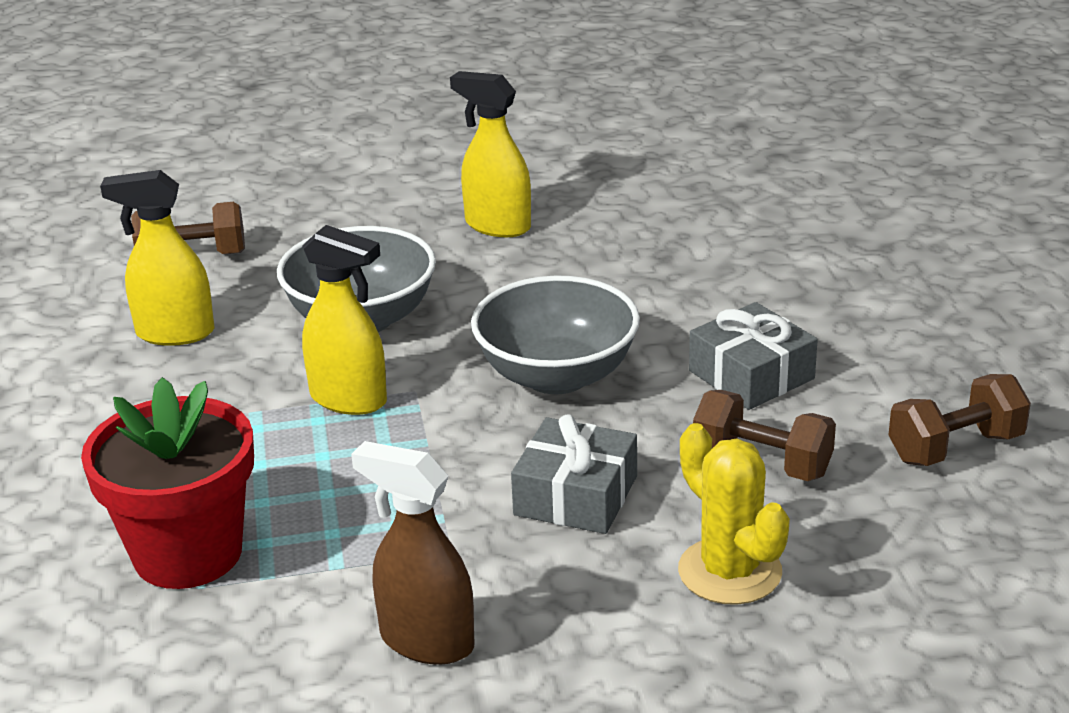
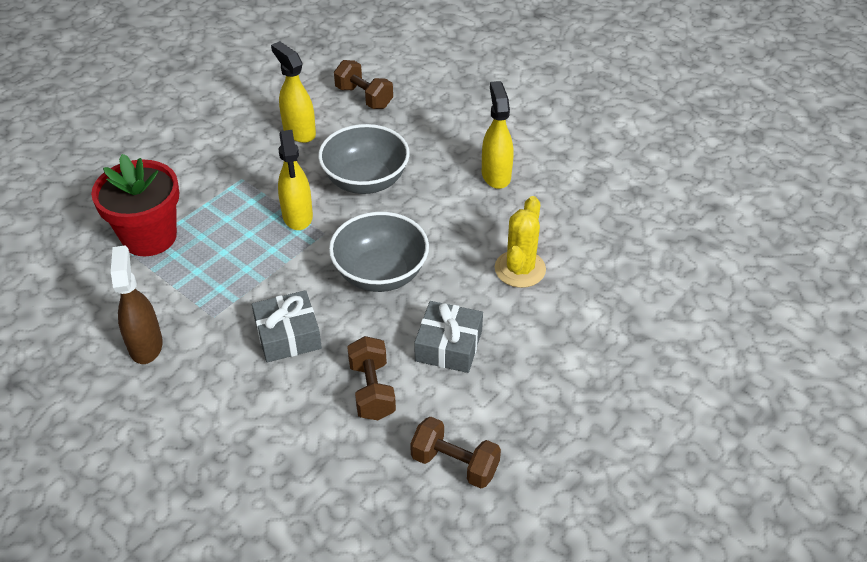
camera: 50 degrees right, 15 degrees up
yellow cactus [678,423,790,605] -> yellow cactus moved to [495,196,546,288]

